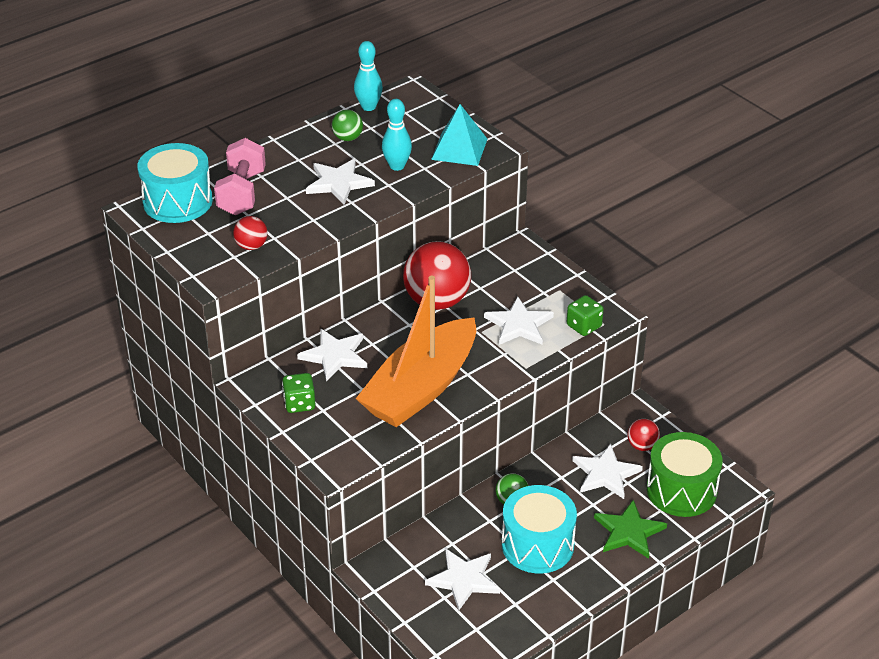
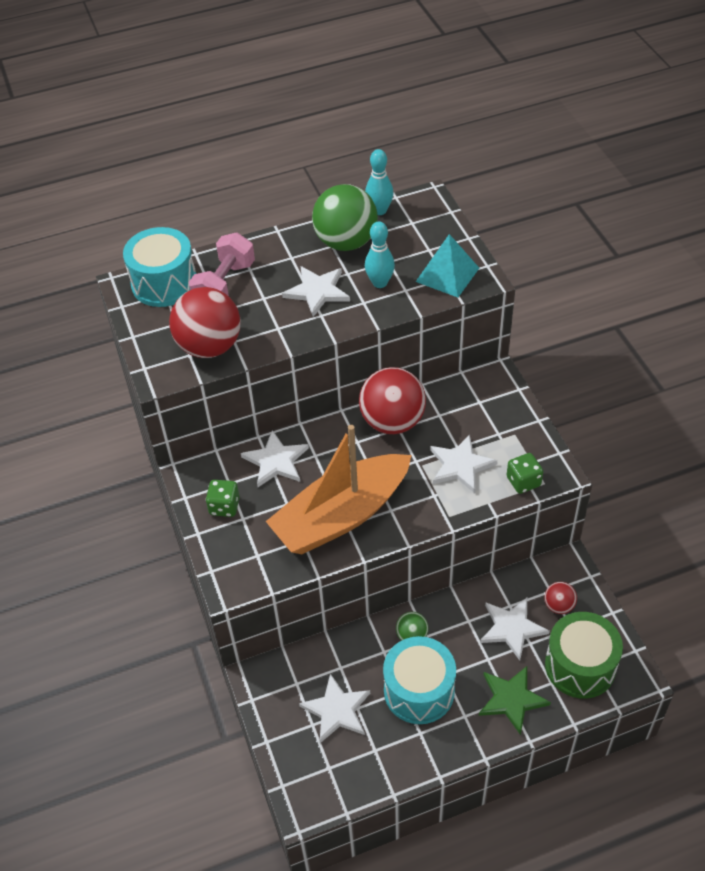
camera: 20 degrees right, 10 degrees up
red ball [233,216,267,250] -> red ball [169,287,241,358], size x2.11
green ball [332,110,363,141] -> green ball [312,184,378,251], size x2.11

